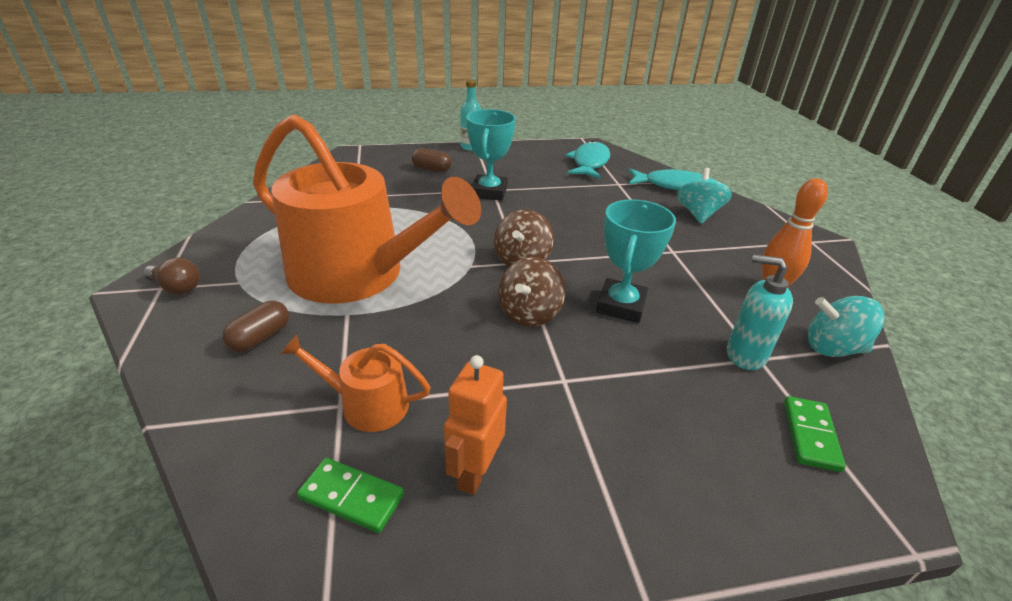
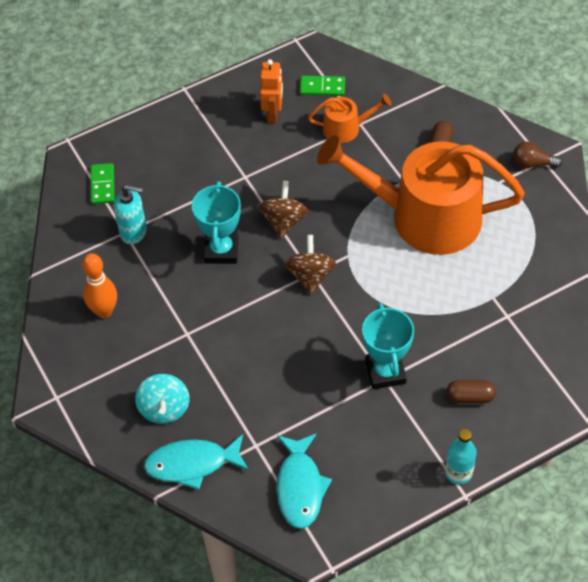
camera: 165 degrees right, 20 degrees up
turquoise spinning top [808,296,884,357] -> none

